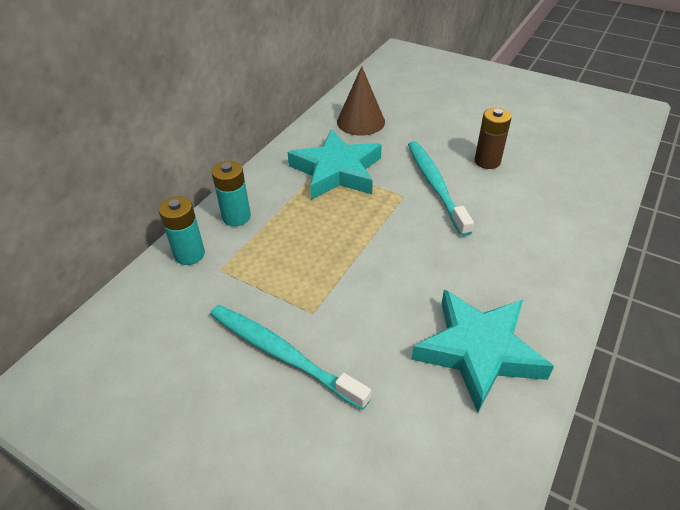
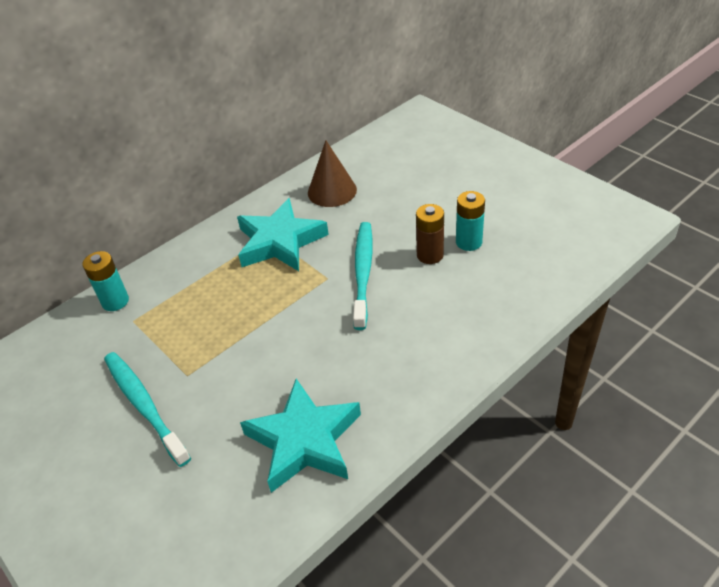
camera: 20 degrees right, 0 degrees up
turquoise battery [212,161,251,226] -> turquoise battery moved to [456,191,485,251]

